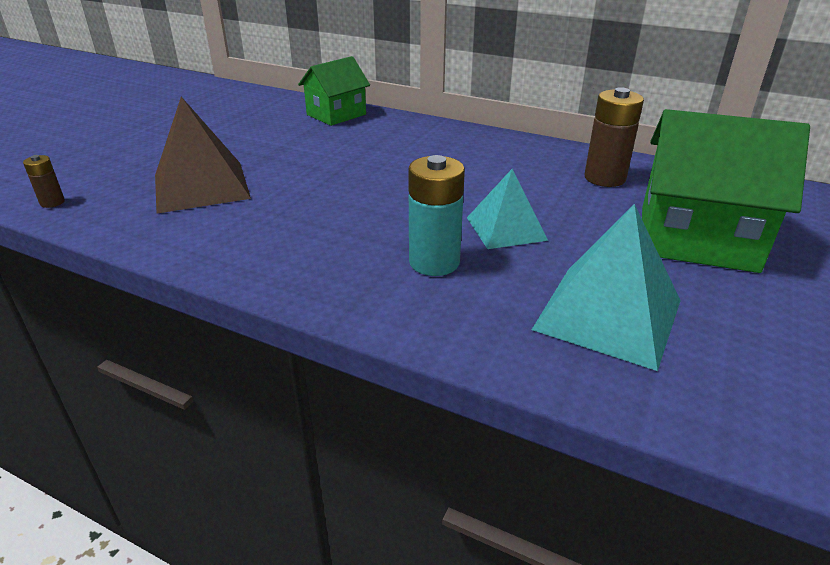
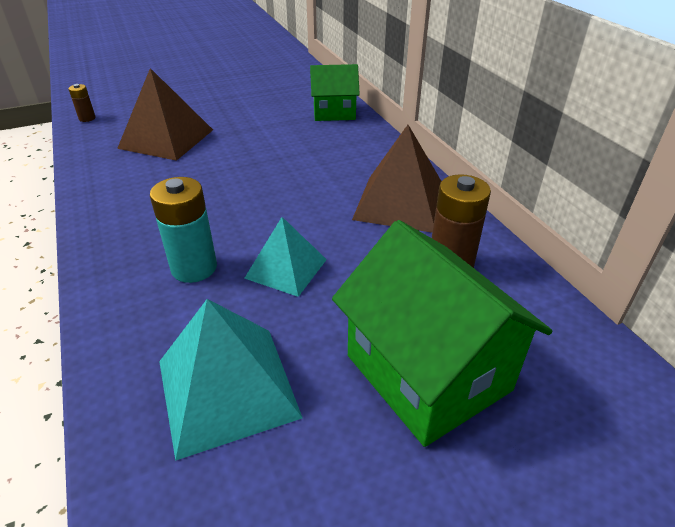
camera: 40 degrees right, 5 degrees up
none -> brown pyramid [352,125,441,232]

